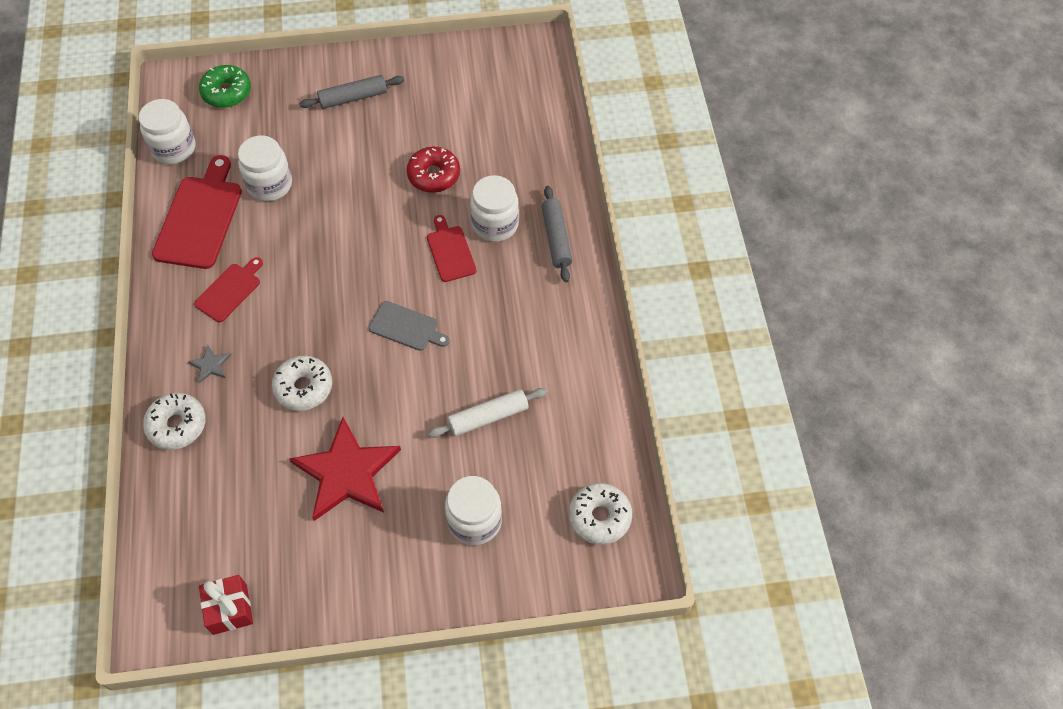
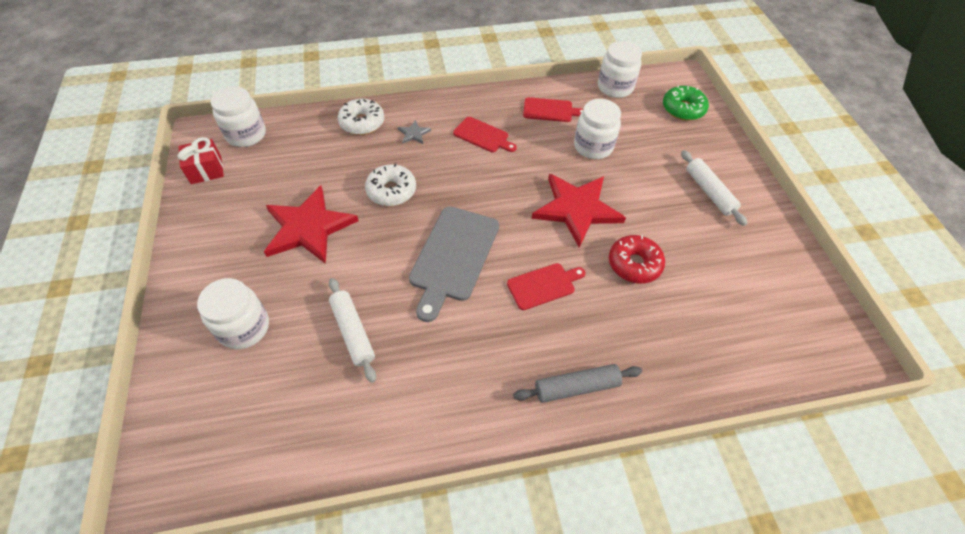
camera: 85 degrees right, 5 degrees down
red cutting board [152,155,242,269] -> red cutting board [523,97,583,122], size x0.57
grey rolling pin [299,75,404,109] -> white rolling pin [681,150,748,226]
grey cutting board [368,301,450,351] -> grey cutting board [409,206,499,322], size x1.75
white jar [470,175,519,242] -> white jar moved to [211,86,266,147]
white donut [569,483,632,545] -> none
none -> red star [531,174,626,248]

